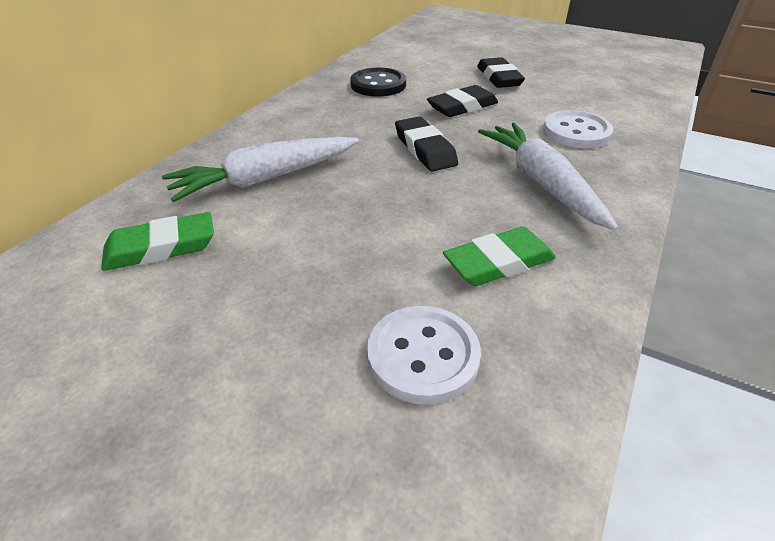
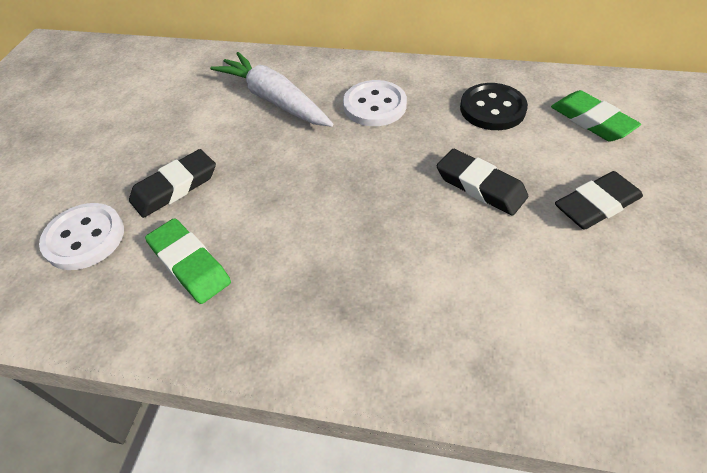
camera: 75 degrees right, 10 degrees up
green eraser [101,212,214,271] -> green eraser moved to [551,90,641,142]
black eraser [395,117,458,172] -> black eraser moved to [129,149,216,218]
white carrot [478,123,618,230] -> none
white button [543,110,613,148] -> white button moved to [343,80,407,126]

